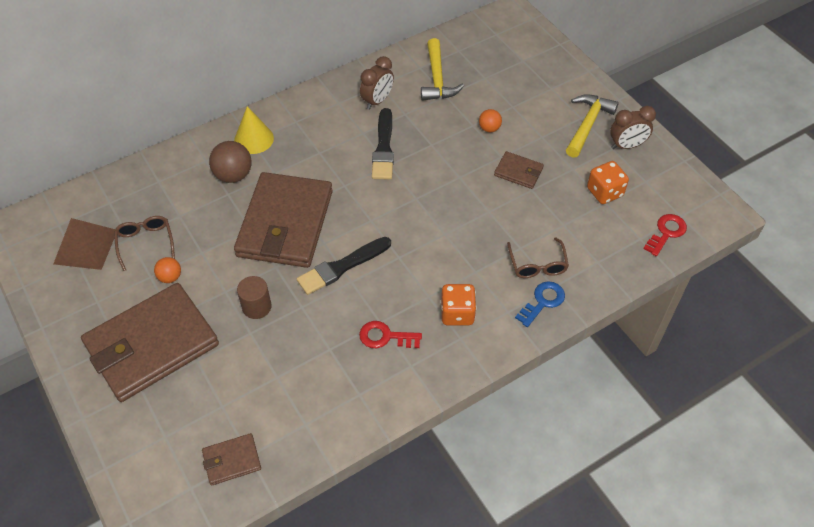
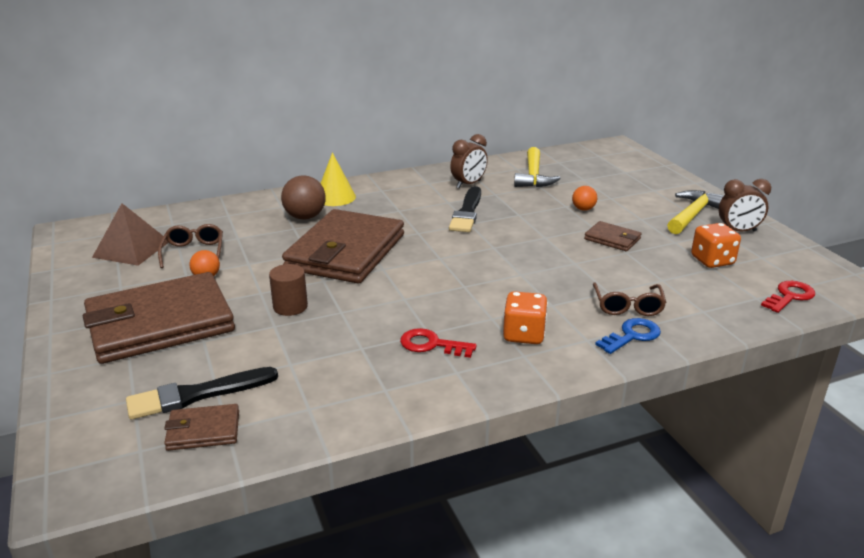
camera: 10 degrees right, 25 degrees down
black brush [297,237,391,295] -> black brush moved to [126,367,278,420]

